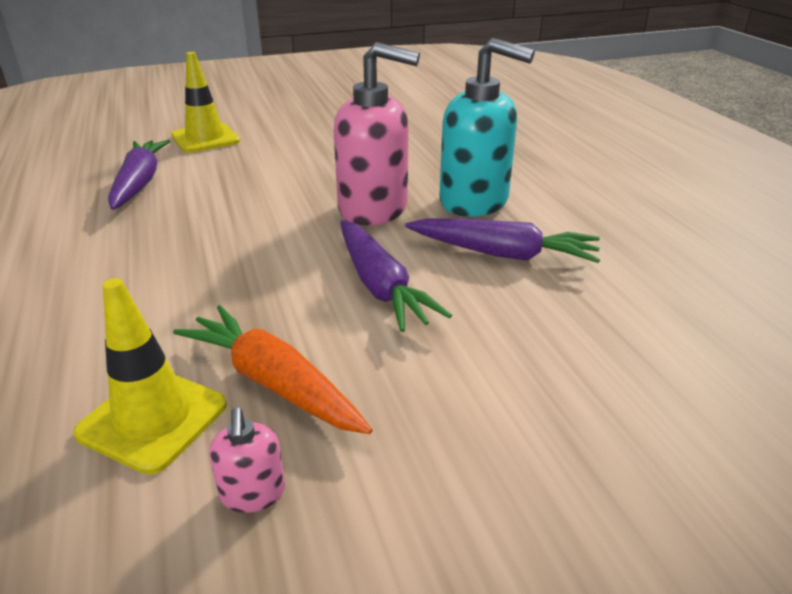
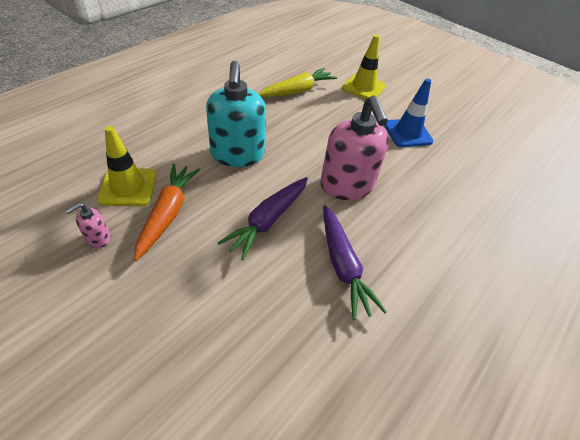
camera: 55 degrees right, 15 degrees up
purple carrot [108,140,170,210] -> yellow carrot [258,68,337,97]
turquoise soap dispenser [440,38,535,217] -> turquoise soap dispenser moved to [206,61,266,167]
none -> blue traffic cone [384,79,434,147]

